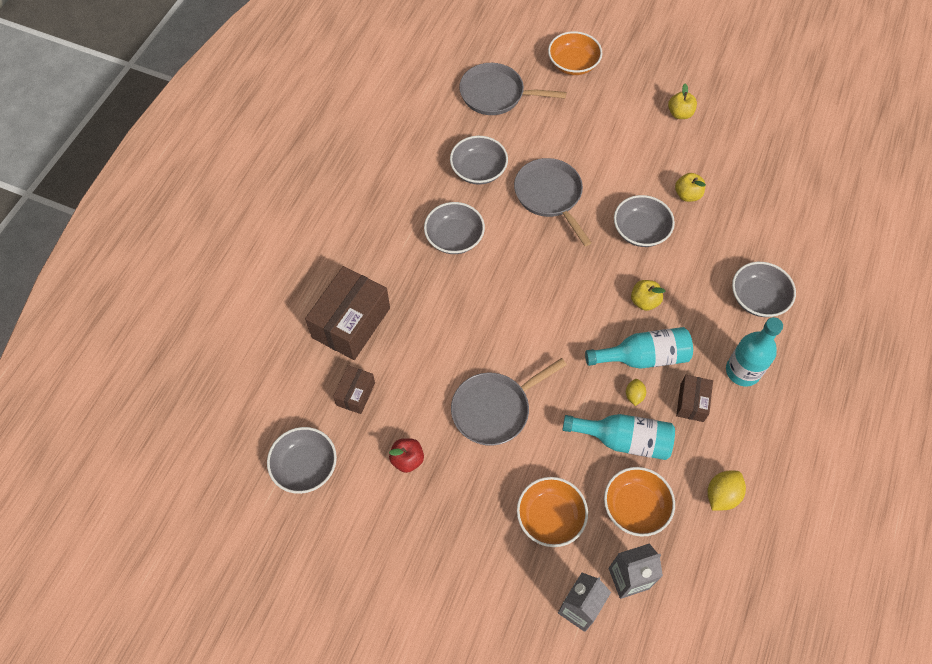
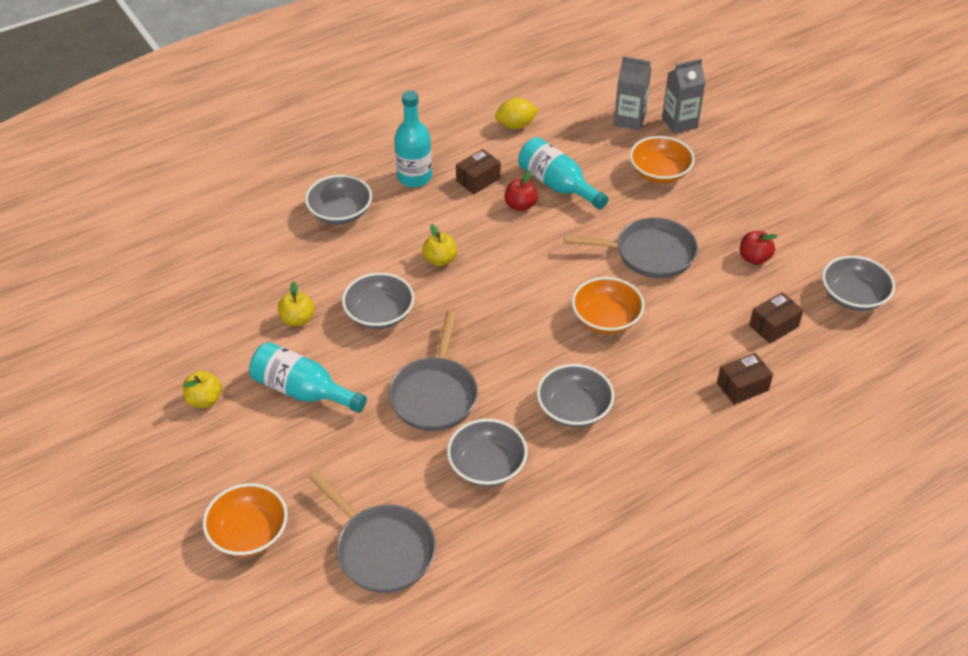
camera: 145 degrees left, 15 degrees down
brown box [305,266,390,360] -> brown box [717,353,773,405], size x0.52
turquoise bottle [585,327,693,369] -> turquoise bottle moved to [249,342,367,413]
orange bowl [604,467,675,537] -> orange bowl moved to [572,277,644,334]
yellow lemon [626,379,646,406] -> red apple [504,171,538,211]

